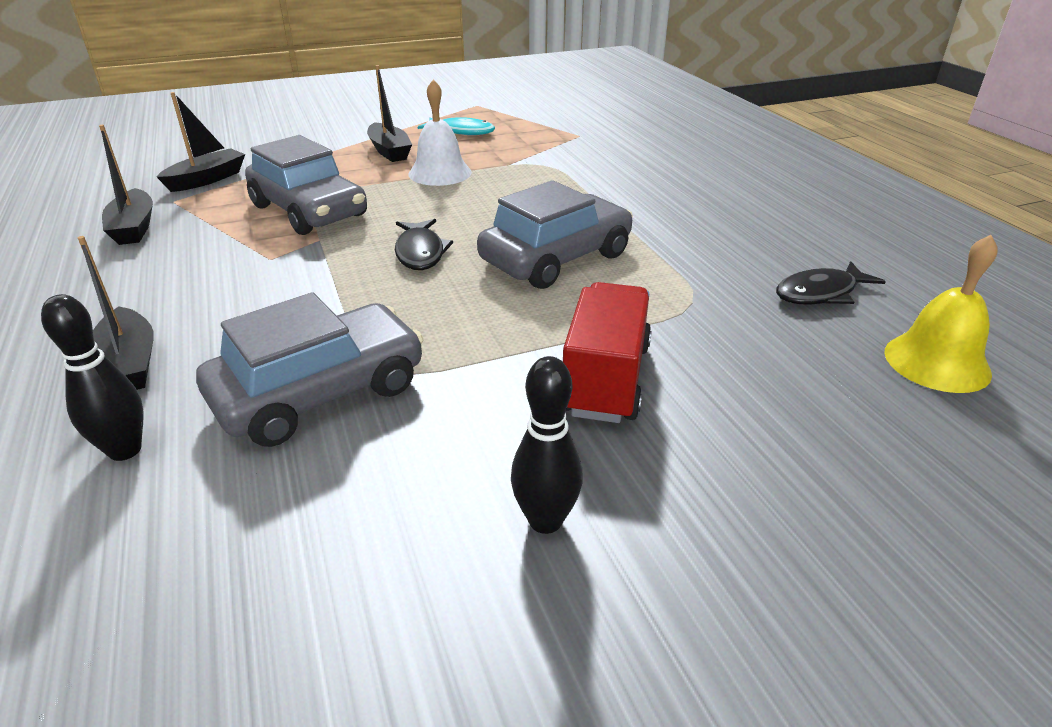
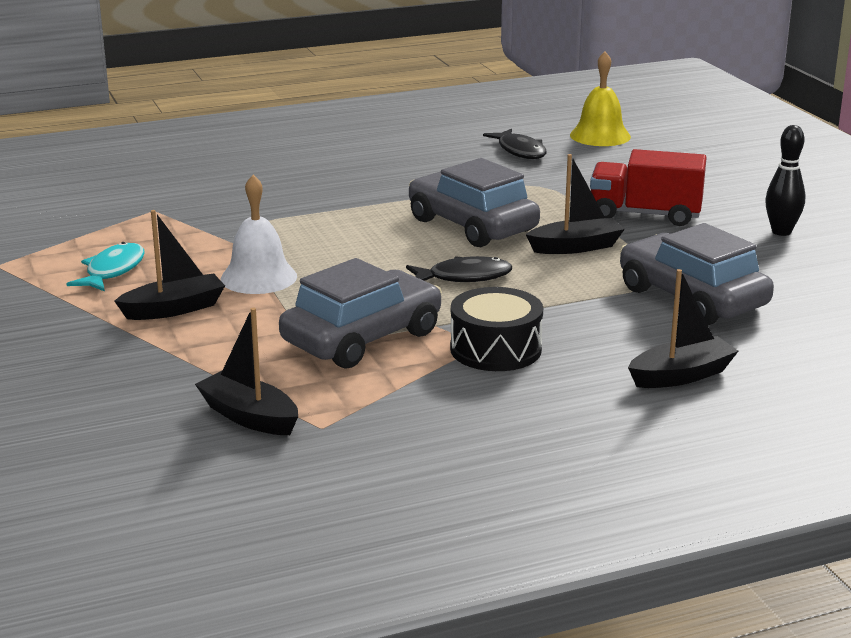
camera: 90 degrees left, 10 degrees down
black bowling pin [41,294,144,461] -> none
black boat [99,125,153,245] -> black boat moved to [526,154,625,254]
none -> black drum [450,287,543,371]

